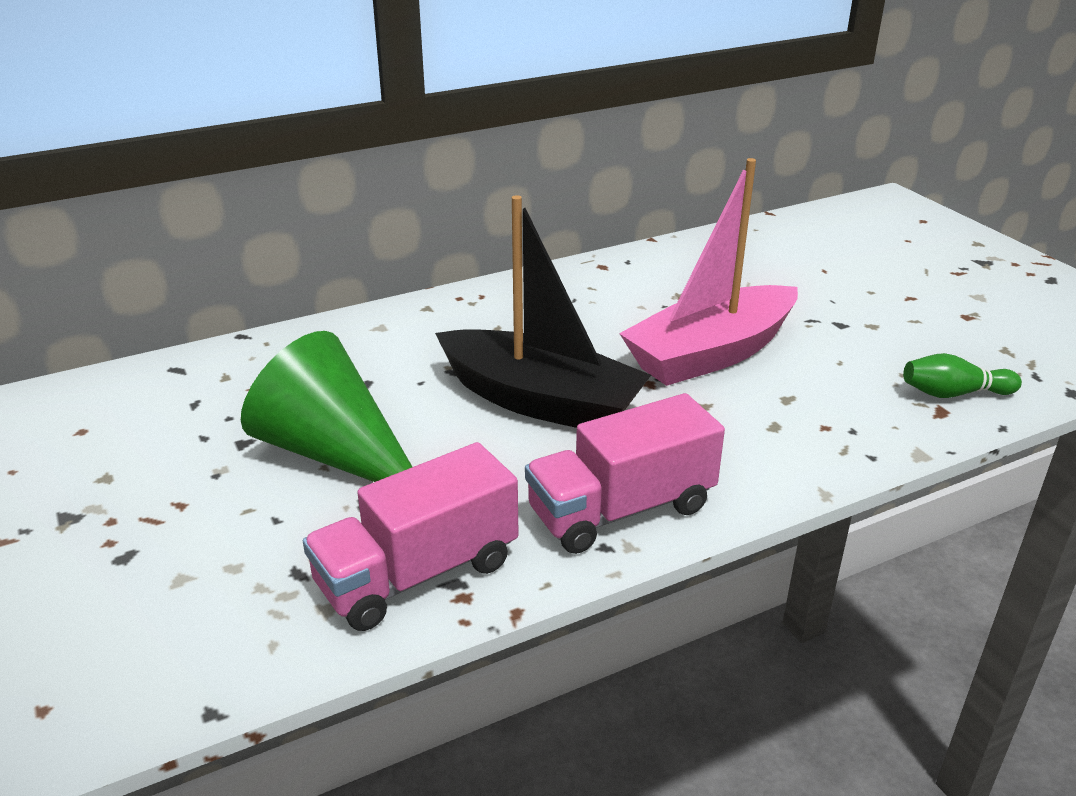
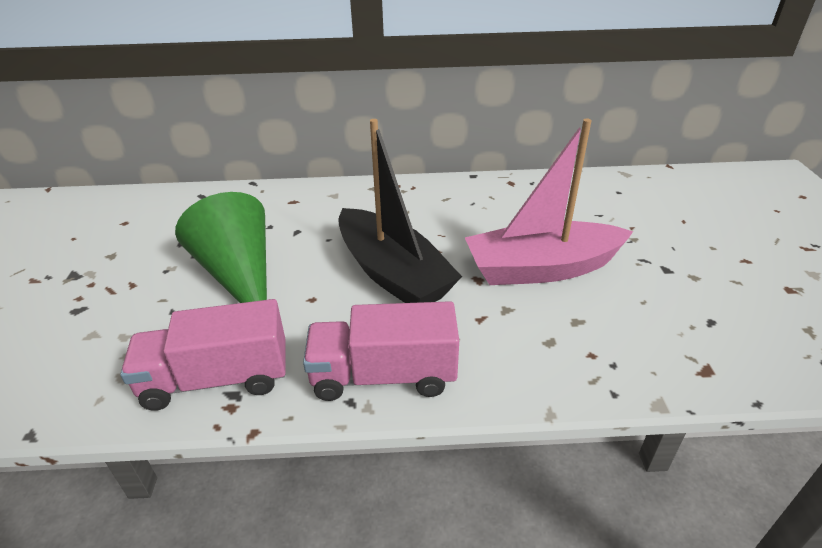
camera: 25 degrees right, 5 degrees up
green bowling pin [903,353,1022,398] -> none

